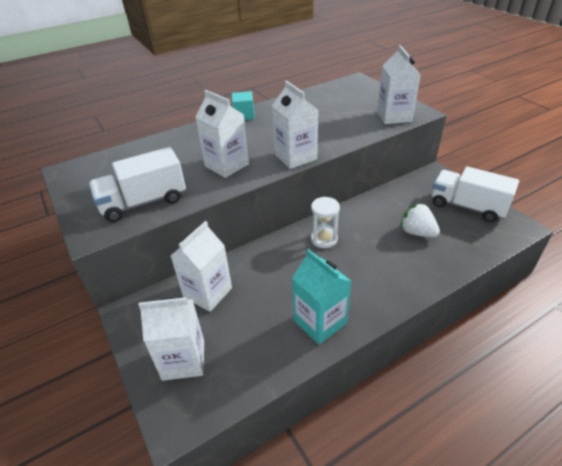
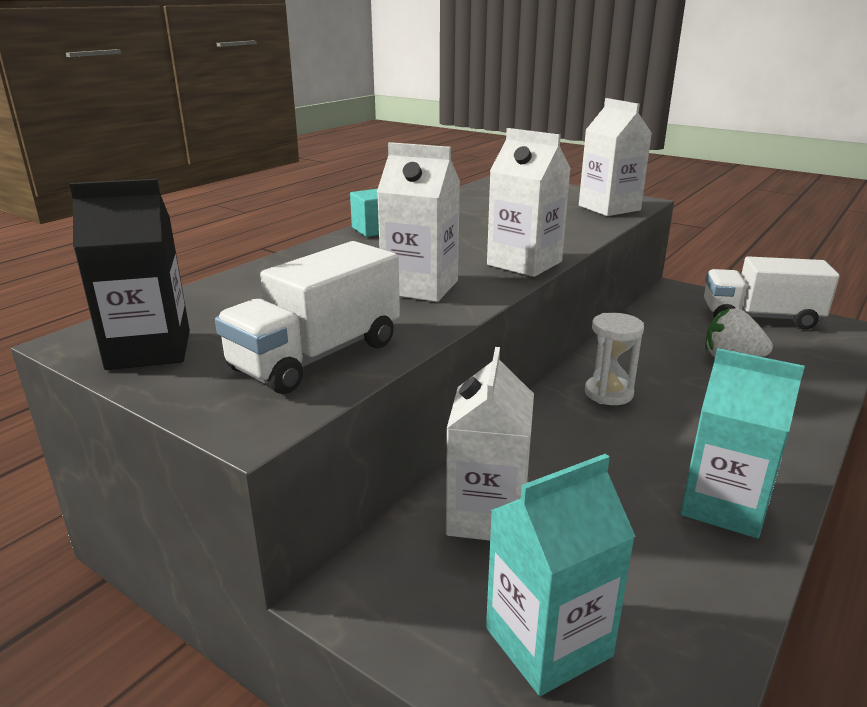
camera: 25 degrees left, 15 degrees down
white carton [138,297,204,381] -> turquoise carton [486,454,636,696]
none -> black carton [69,179,190,370]

